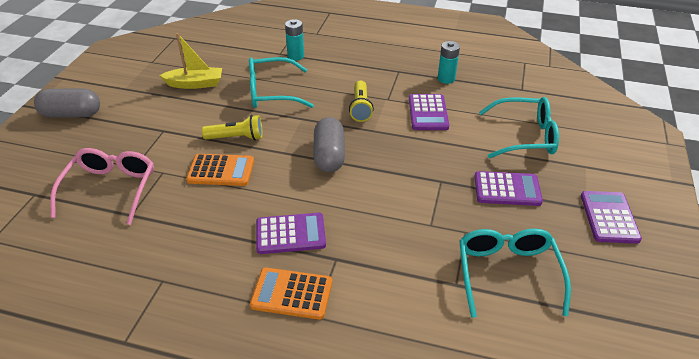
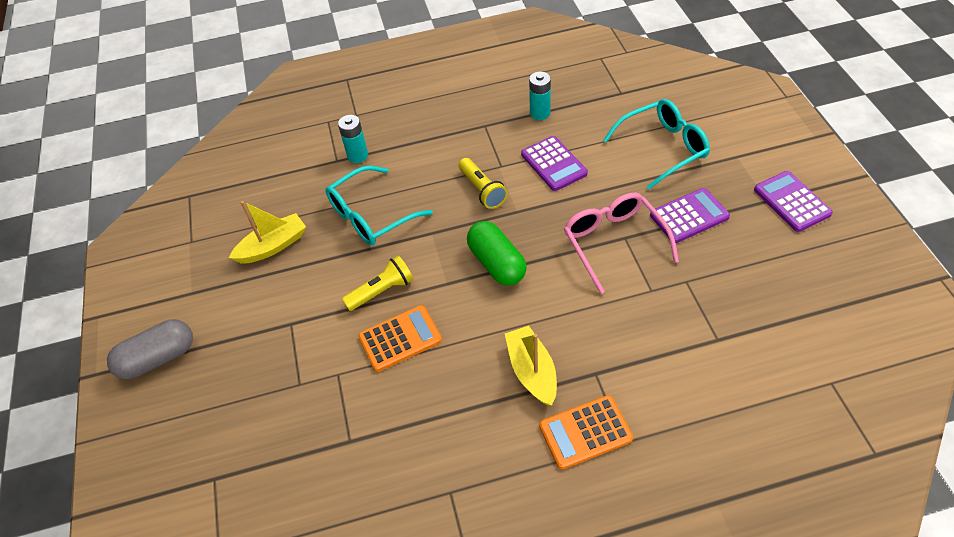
camera: 25 degrees left, 10 degrees up
pink glasses [50,148,154,225] -> pink glasses moved to [564,193,679,294]
purple calculator [256,213,326,254] -> yellow boat [505,325,557,406]
grey capsule [313,117,345,172] -> green capsule [467,221,527,286]
turquoise glasses [459,229,571,318] -> none

